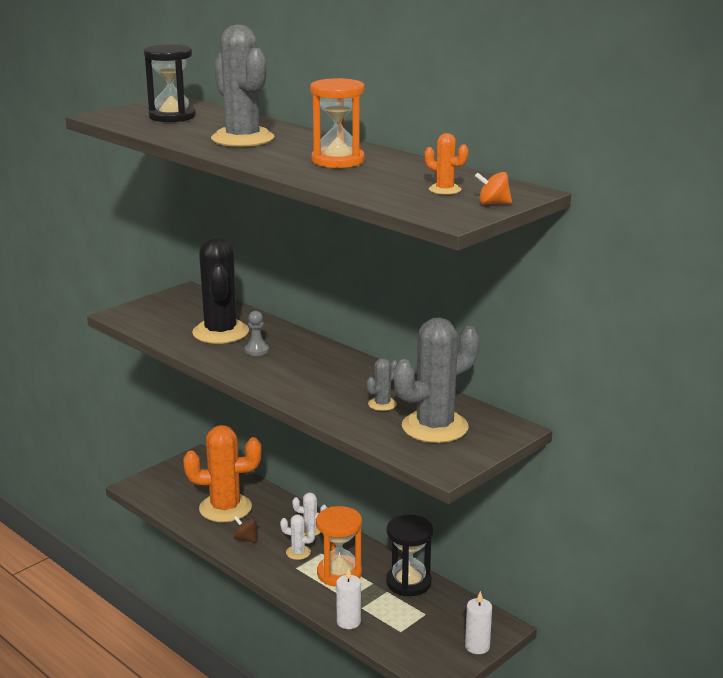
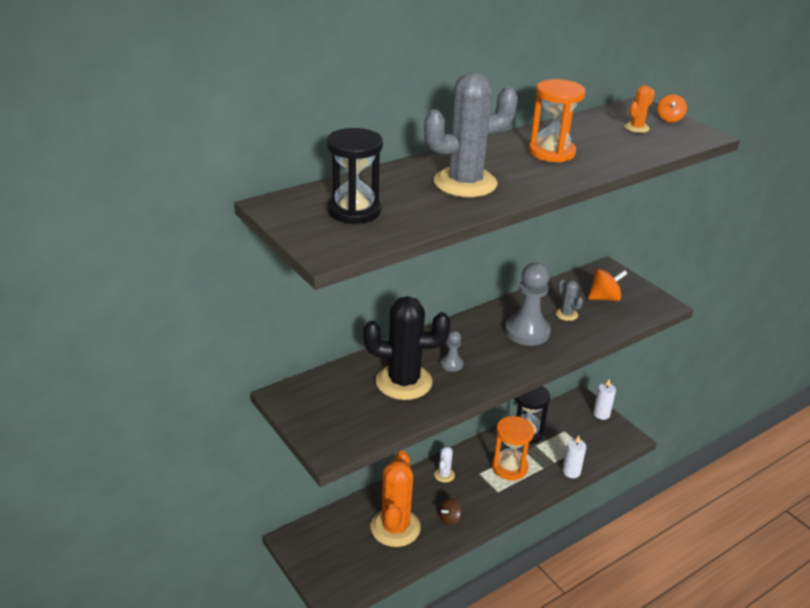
camera: 80 degrees left, 10 degrees up
white cactus [280,515,315,560] -> none
grey cactus [394,317,479,443] -> orange spinning top [588,269,628,301]
none -> grey pawn [505,263,551,346]

